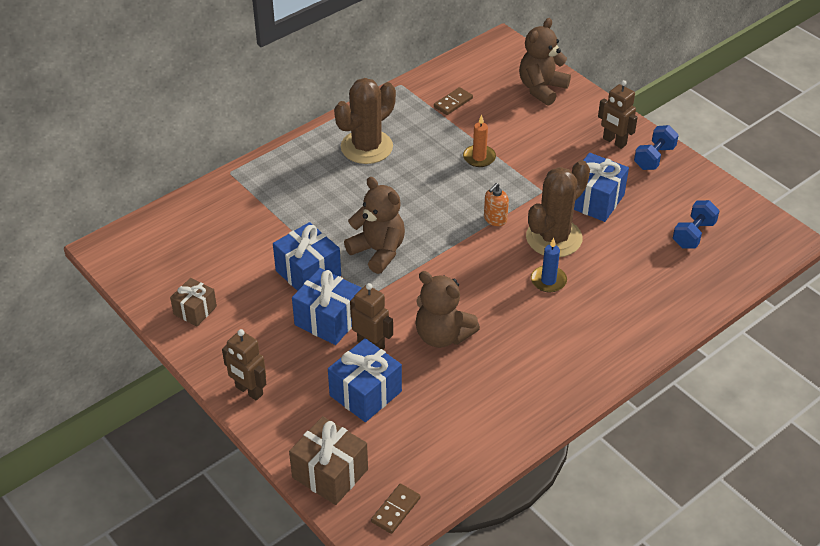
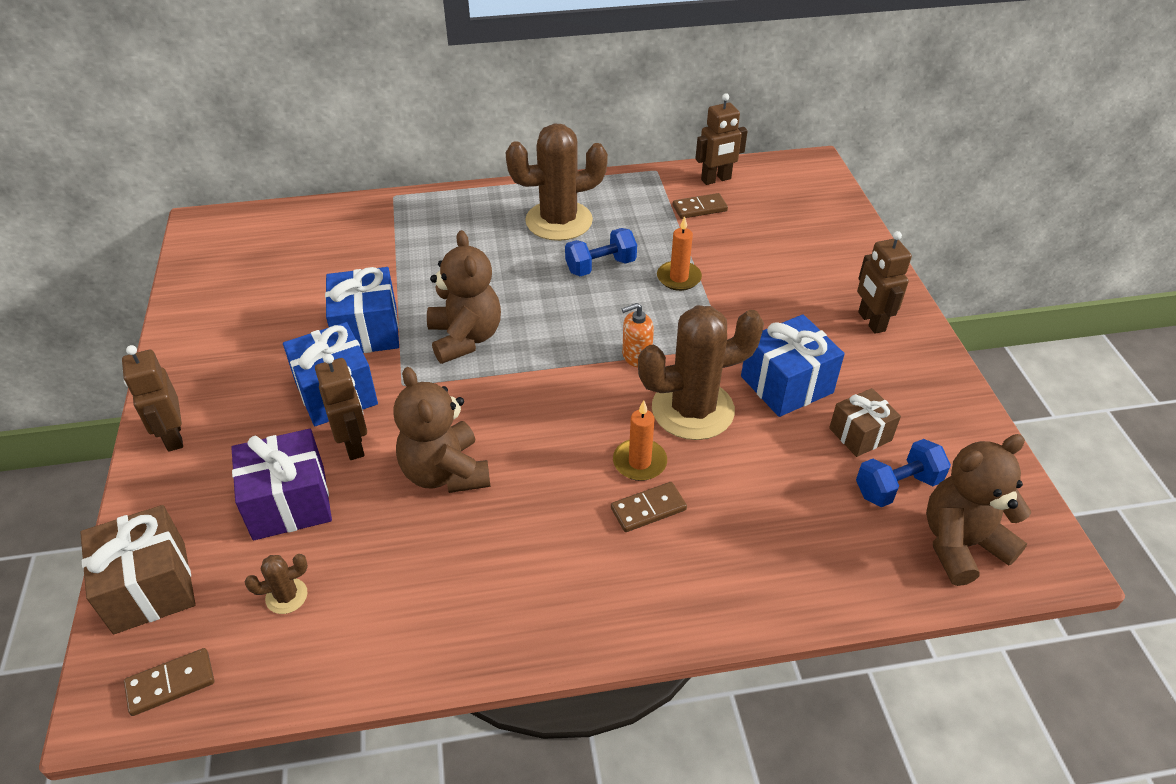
camera: 30 degrees right, 0 degrees up
brown gift [170,278,217,326] -> brown gift moved to [829,388,901,457]
blue gift [328,338,402,422] -> purple gift [231,429,332,540]
brown teddy bear [519,18,571,106] -> brown teddy bear moved to [926,434,1032,586]
blue candle [531,238,567,292] -> orange candle [613,400,667,481]
blue dumbbell [634,125,679,170] -> blue dumbbell moved to [565,228,637,276]
none -> brown cactus [245,554,308,614]
none -> brown domino [611,482,687,532]
none -> brown robot [695,93,748,185]

